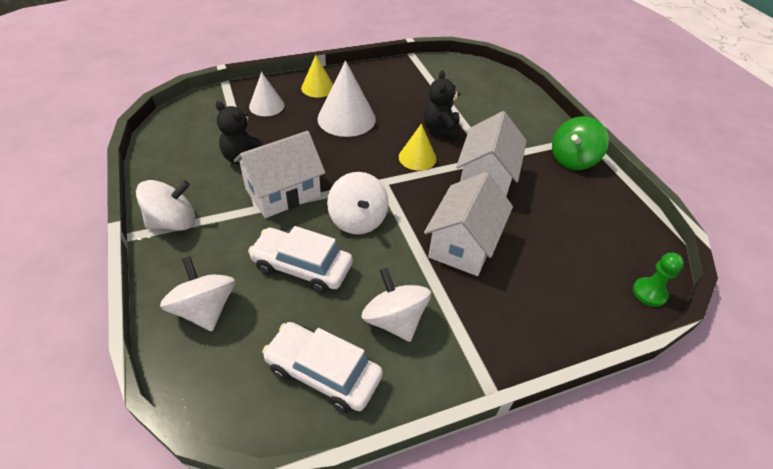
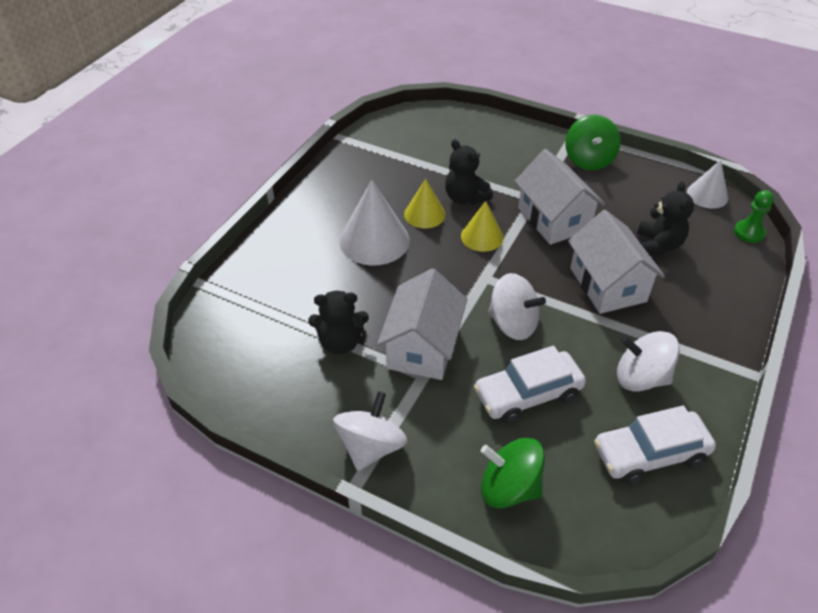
camera: 40 degrees left, 0 degrees up
white spinning top [160,256,235,331] -> green spinning top [481,438,545,508]
white cone [249,72,284,116] -> white cone moved to [687,160,728,209]
yellow cone [301,55,333,98] -> yellow cone moved to [404,179,446,228]
none -> black teddy bear [637,181,694,256]

